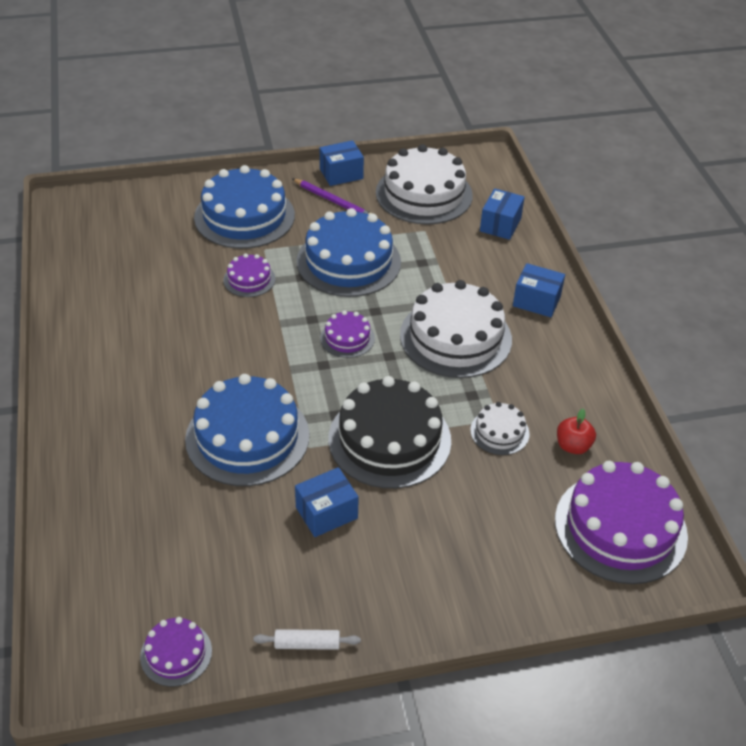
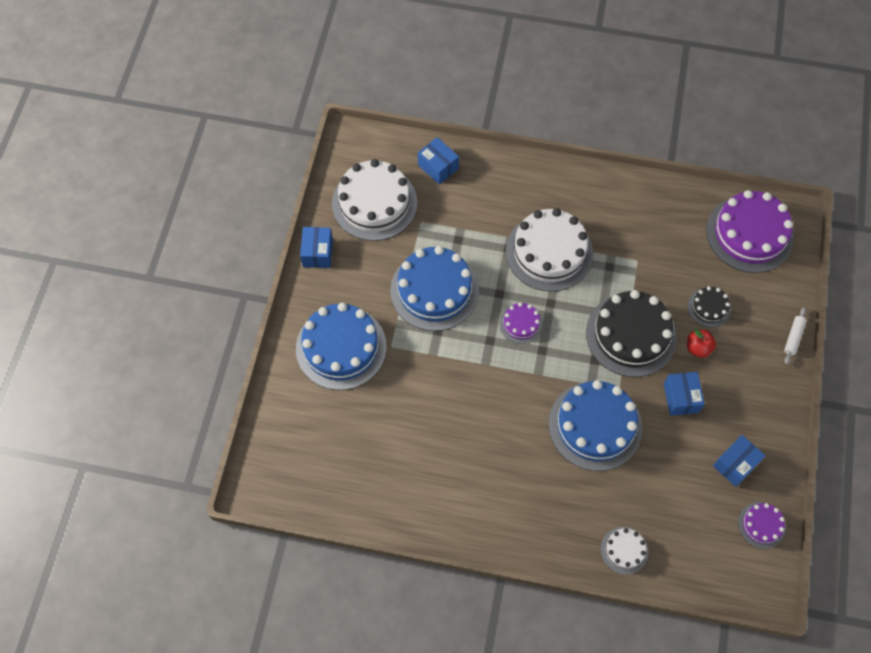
camera: 65 degrees left, 20 degrees up
purple cake [224,253,275,297] -> none
white rolling pin [253,629,361,650] -> white rolling pin moved to [784,307,807,365]
purple pencil [292,178,372,214] -> none
white cake [470,402,530,455] -> white cake moved to [601,527,649,575]
blue box [513,263,565,317] -> blue box moved to [713,435,766,487]
red apple [557,409,596,454] -> red apple moved to [687,329,716,358]
none -> black cake [688,286,731,328]

